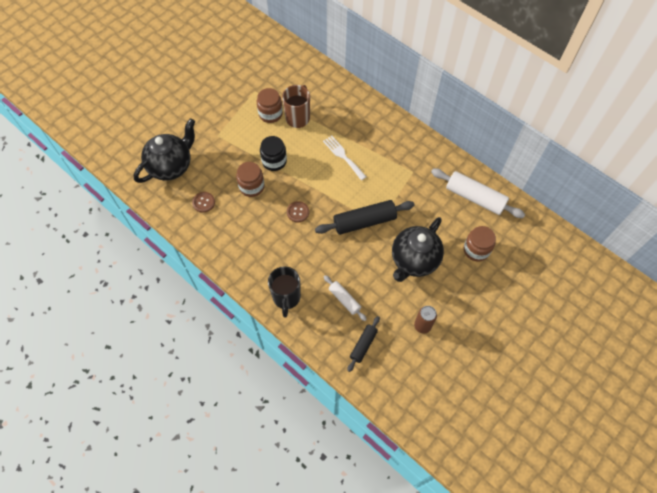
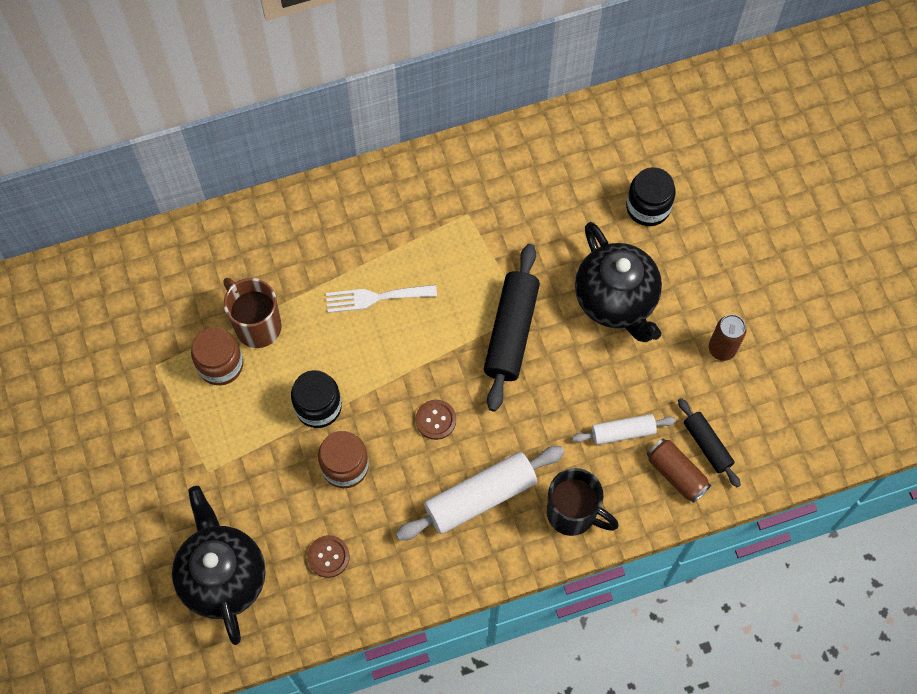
camera: 60 degrees left, 5 degrees up
white rolling pin [431,169,525,218] -> white rolling pin moved to [396,446,564,540]
brown jar [464,226,496,262] -> black jar [626,167,676,226]
none -> brown can [647,438,711,503]

